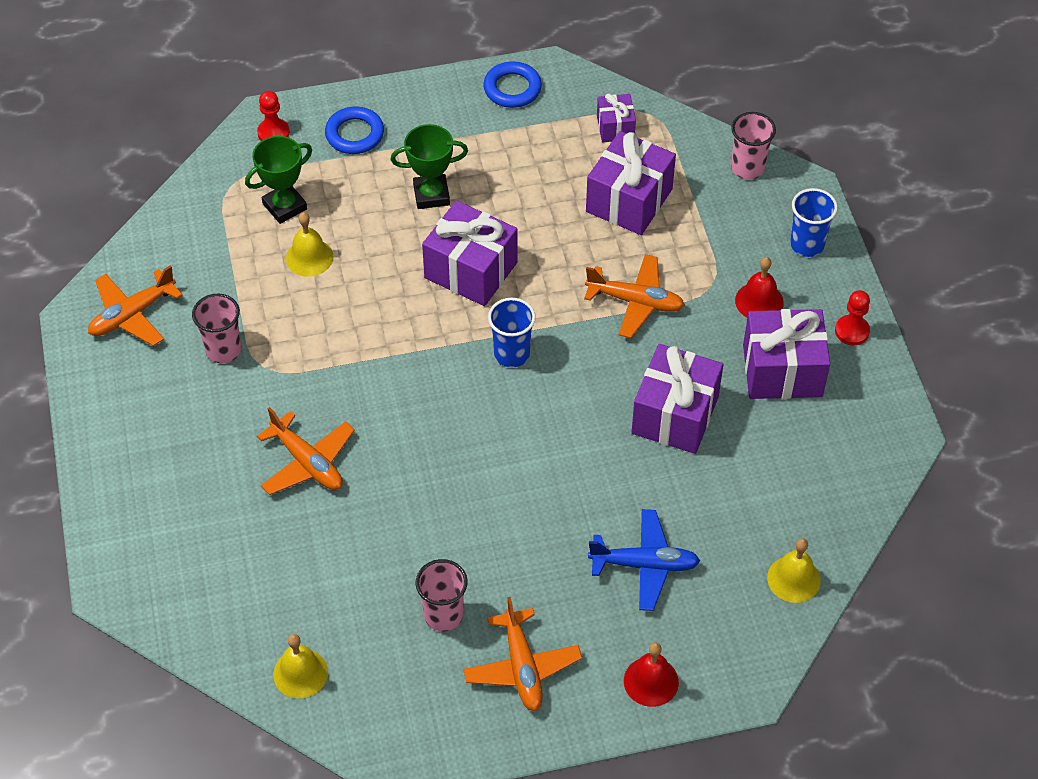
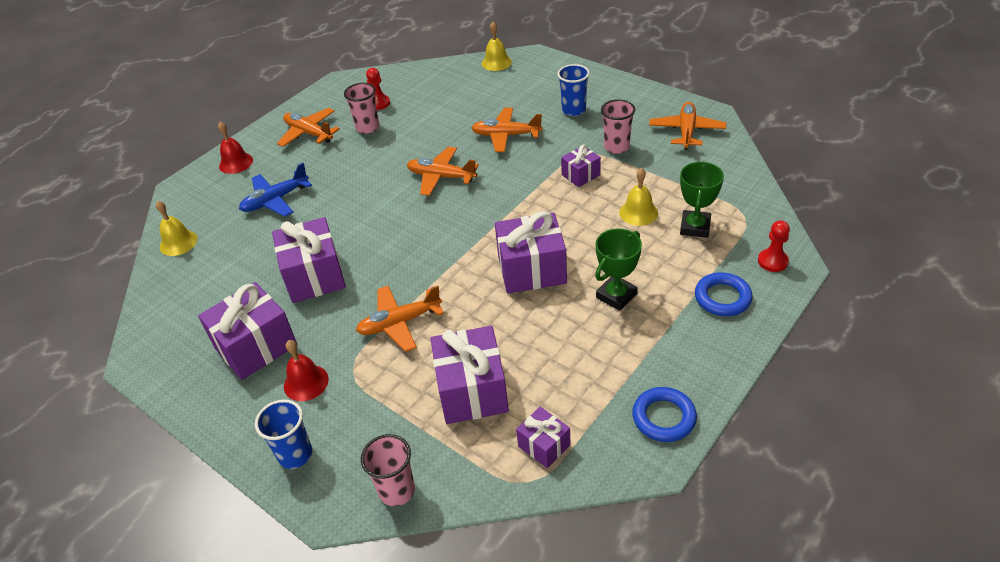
camera: 145 degrees right, 10 degrees down
yellow bell [273,634,328,699] -> yellow bell moved to [482,22,512,71]
blue cup [488,298,536,367] -> blue cup moved to [557,64,590,116]
red pawn [835,290,870,345] -> red pawn moved to [366,68,390,110]
none -> orange plane [407,147,479,196]
none -> purple gift [561,145,601,187]

